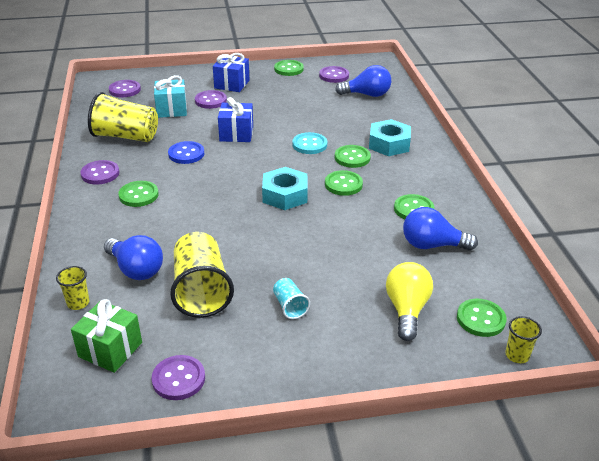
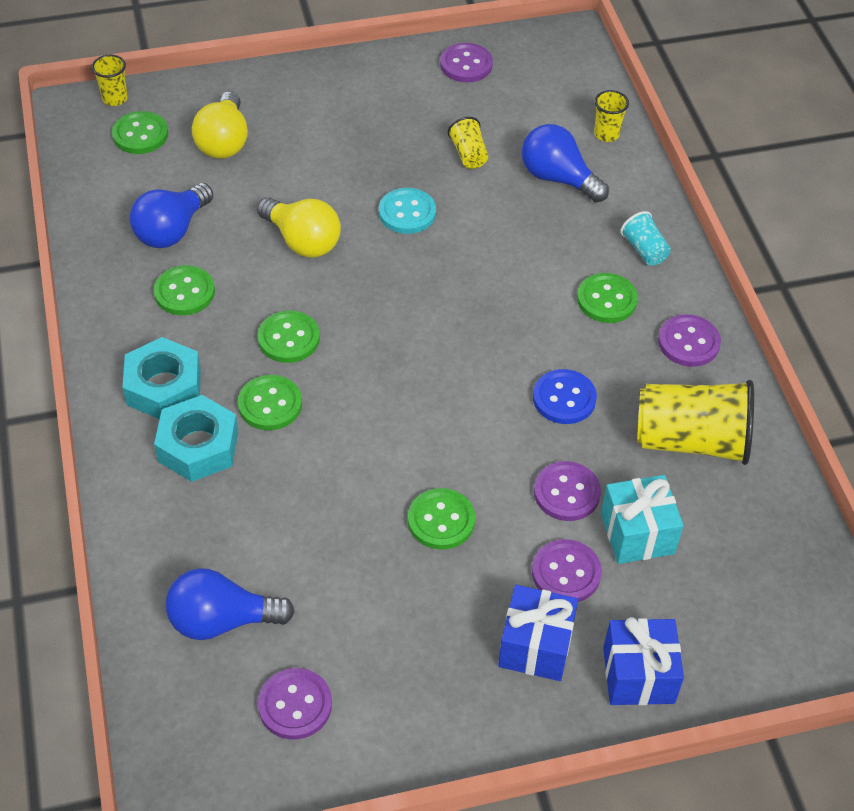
camera: 175 degrees right, 15 degrees up
green gift [71,299,142,373] -> none
purple button [109,80,141,97] -> purple button moved to [534,461,601,521]
yellow cup [170,232,234,318] -> yellow cup [448,117,488,169], size x0.48
blue gift [218,97,253,142] -> blue gift moved to [603,617,684,705]
turquoise nut [262,167,308,210] -> turquoise nut moved to [123,337,201,419]
turquoise cup [273,278,310,319] -> turquoise cup moved to [620,211,671,265]
green button [274,60,304,76] -> green button moved to [408,488,475,550]
turquoise button [292,132,327,154] -> turquoise button moved to [379,188,436,234]
blue light bulb [403,207,478,251] -> blue light bulb turned 120 degrees clockwise [130,183,213,248]
none -> yellow light bulb [257,197,341,257]

